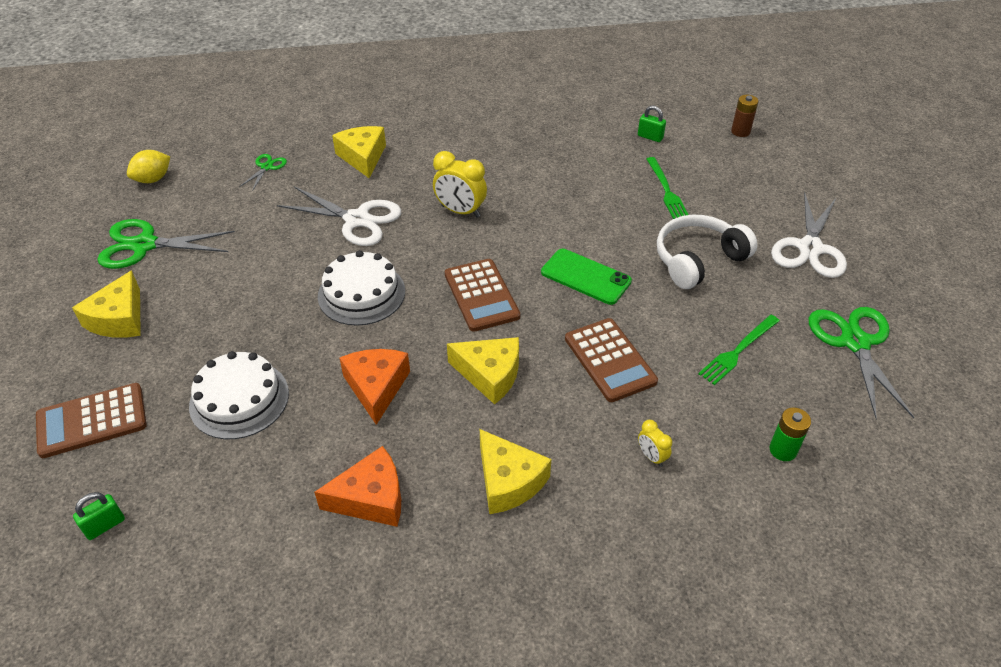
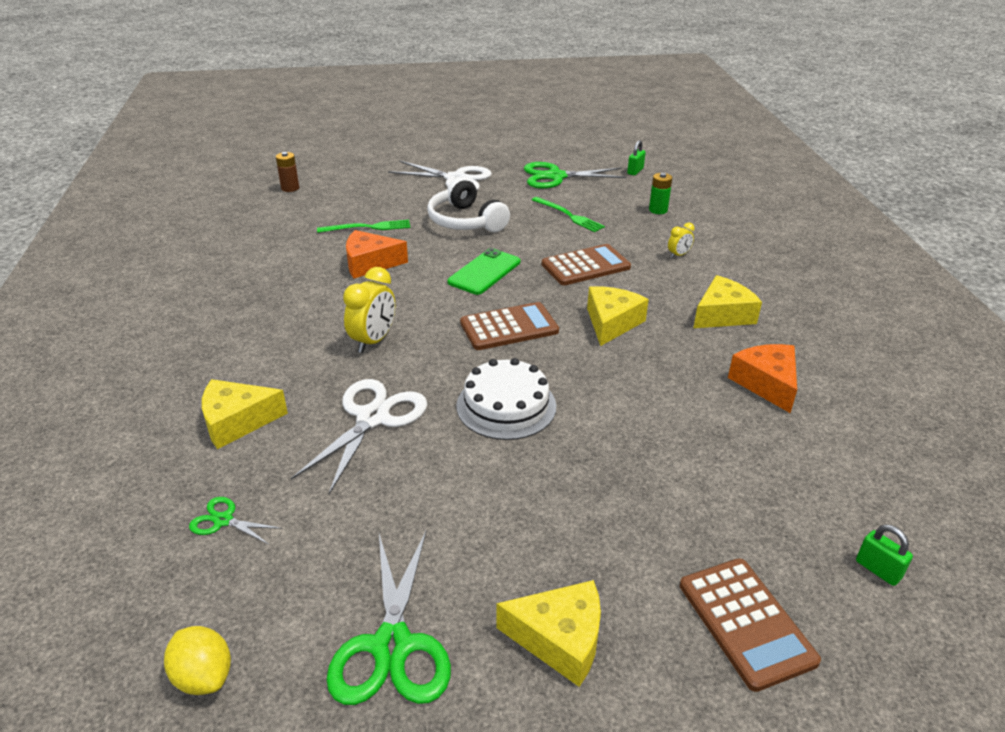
camera: 90 degrees left, 10 degrees down
white cake [189,351,289,439] -> none
orange cheese [340,349,410,425] -> orange cheese moved to [346,230,408,278]
green padlock [638,105,666,142] -> green padlock moved to [627,140,646,176]

